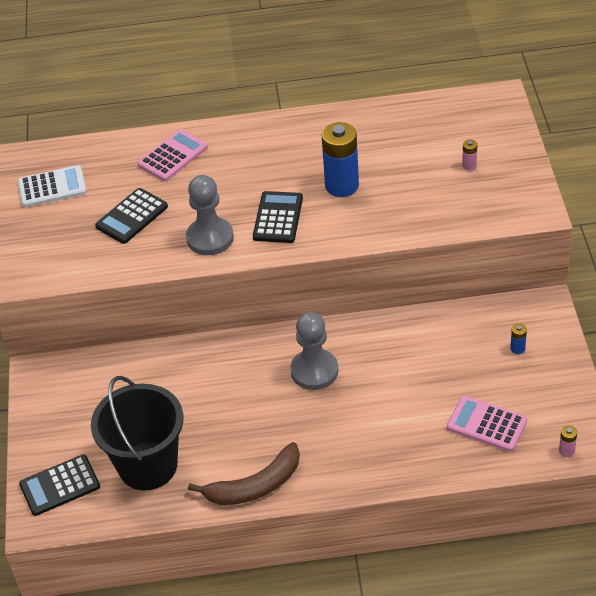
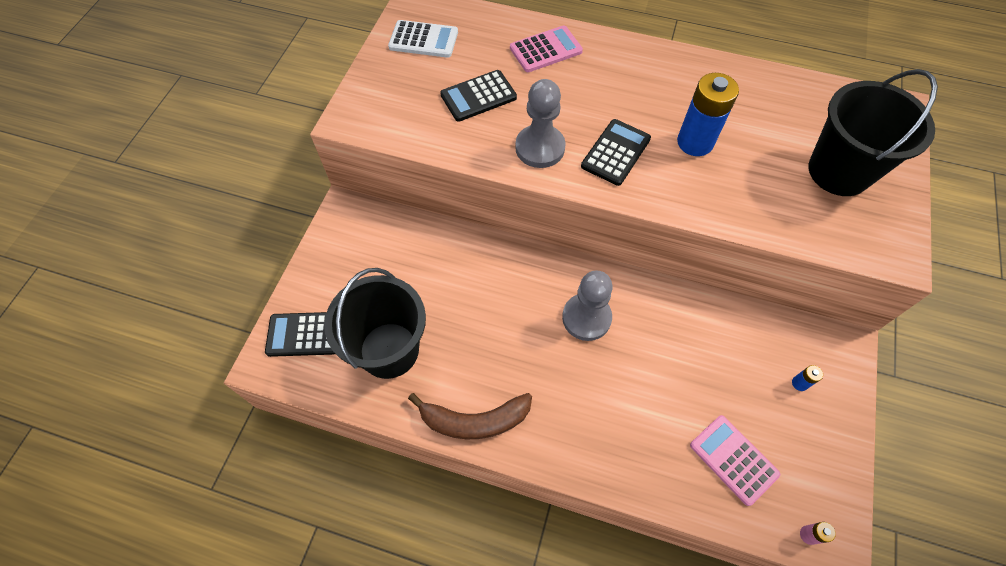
camera: 20 degrees right, 15 degrees up
pink battery [462,139,477,171] -> black bucket [808,69,938,196]

